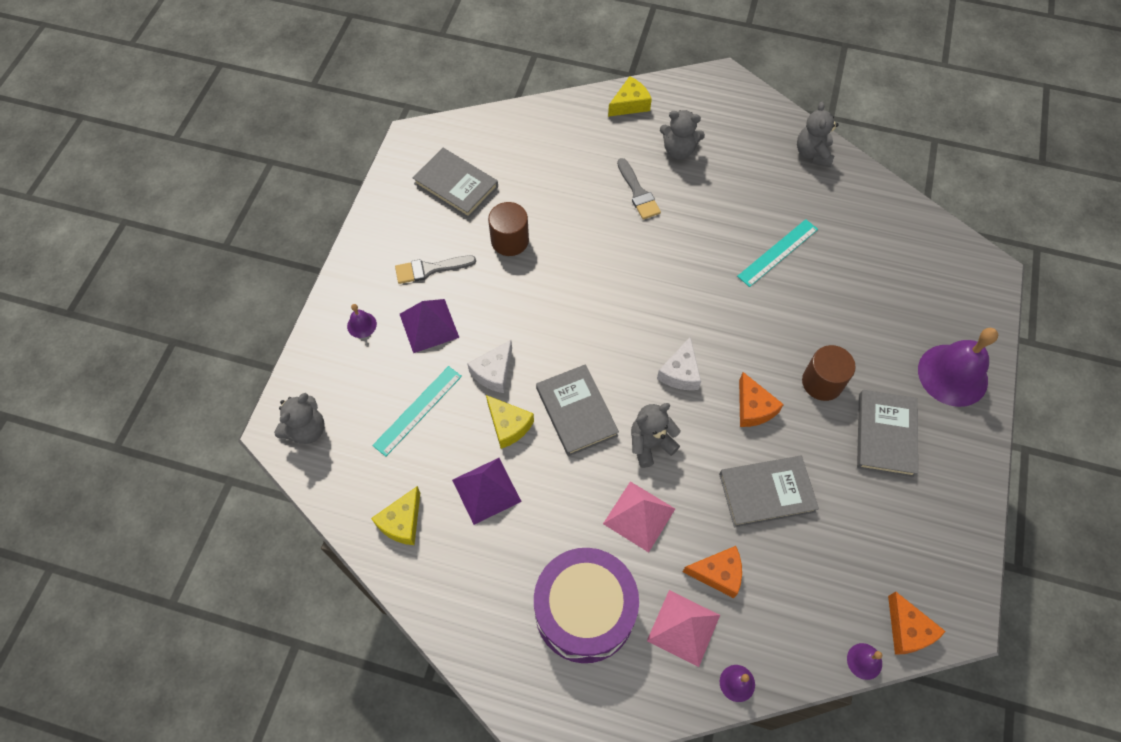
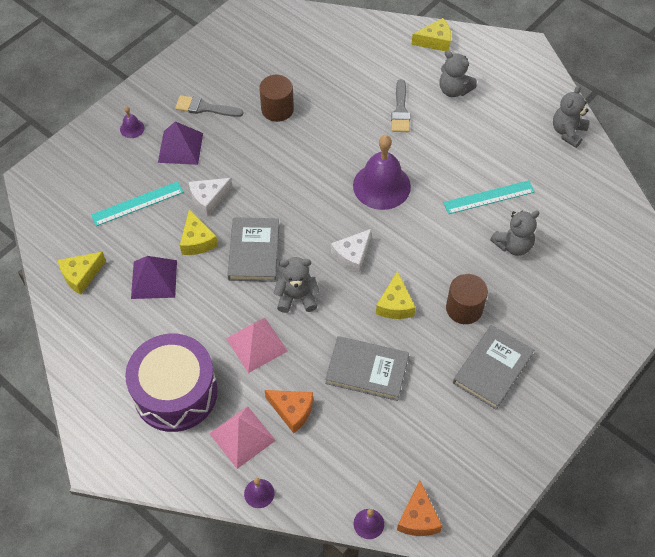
camera: 25 degrees right, 5 degrees down
grey teddy bear [274,393,325,444] -> grey teddy bear moved to [490,211,540,256]
grey book [413,148,498,218] -> none
orange cheese [739,372,784,427] -> yellow cheese [376,271,416,319]
purple bell [918,328,998,407] -> purple bell moved to [353,135,411,210]

